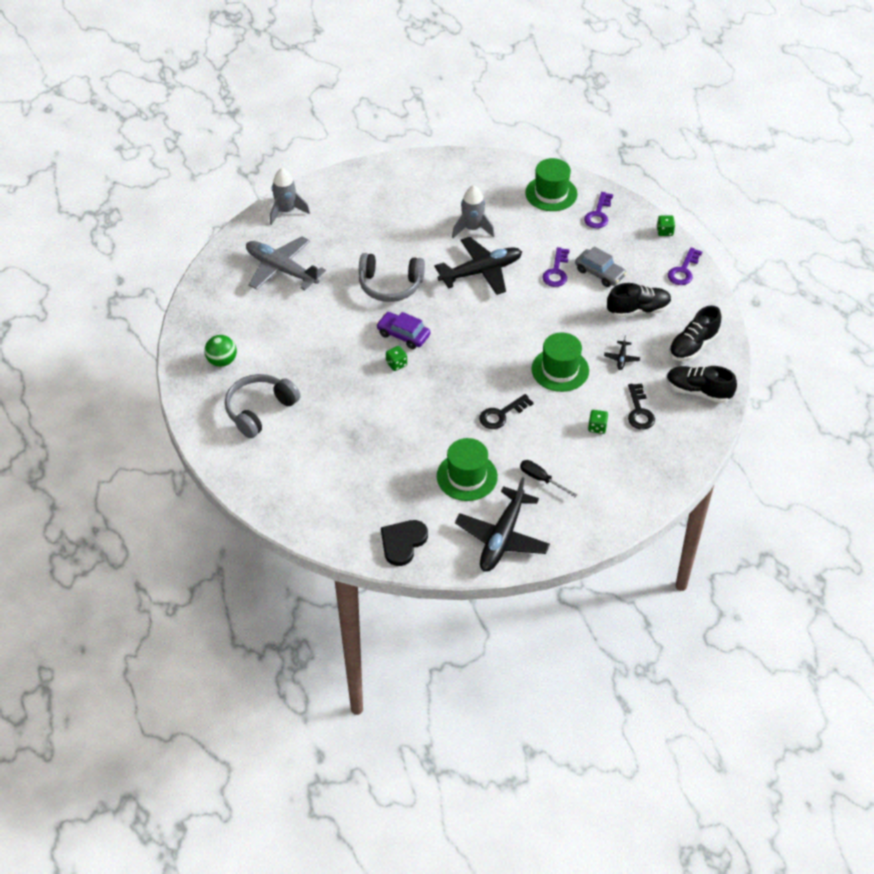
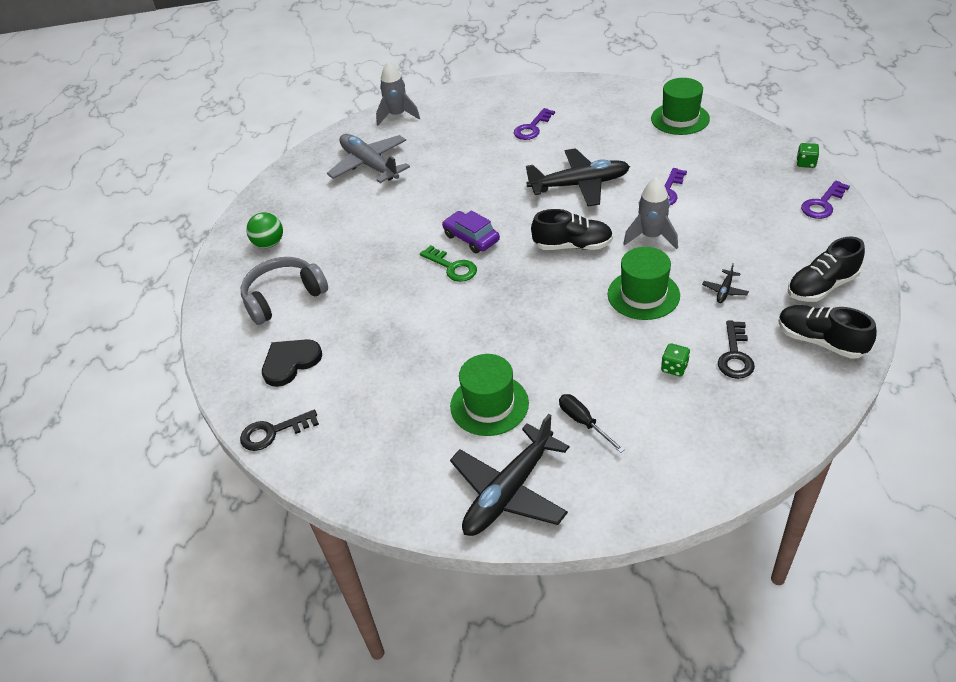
camera: 20 degrees right, 5 degrees down
grey headphones [359,253,425,302] -> none
black heart [381,520,428,566] -> black heart moved to [262,339,322,387]
green dice [386,346,407,371] -> green key [420,245,477,282]
grey rocket [452,185,495,238] -> grey rocket moved to [623,178,678,249]
black key [479,394,533,429] -> black key moved to [240,410,319,451]
grey car [575,246,627,287] -> none
purple key [584,192,613,228] -> purple key moved to [514,108,555,140]
black shoe [607,283,672,318] -> black shoe moved to [531,209,613,250]

